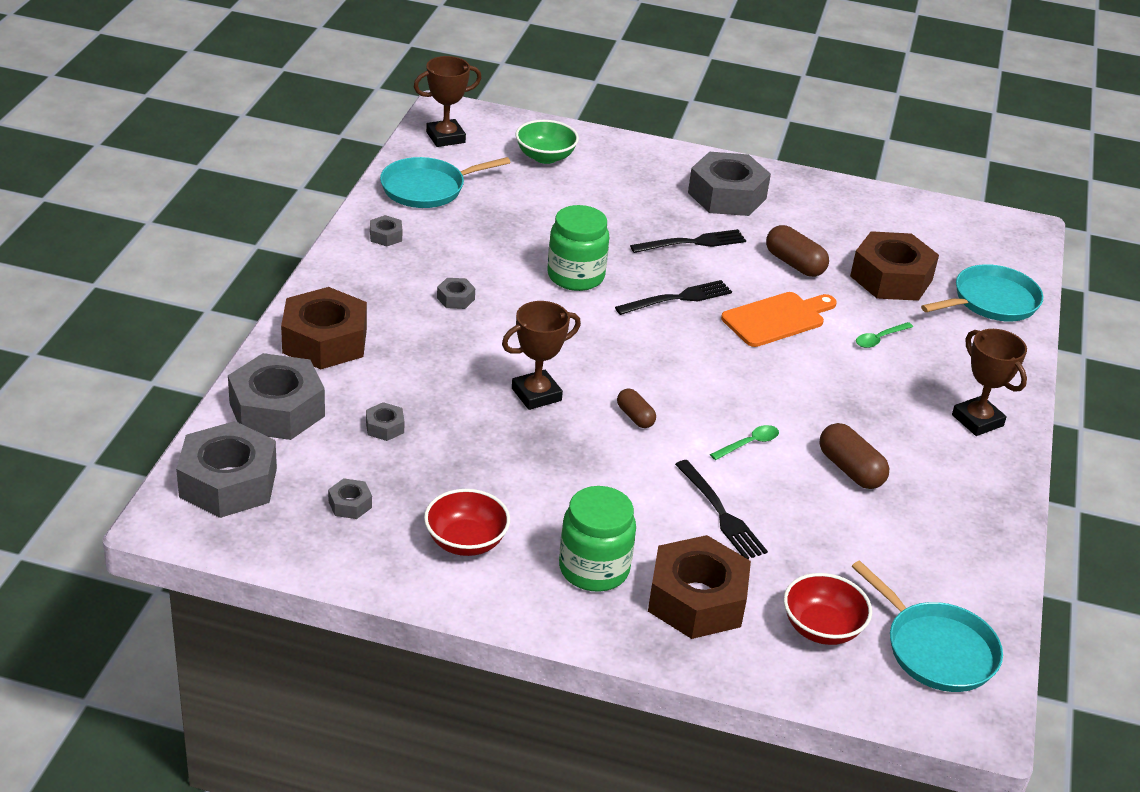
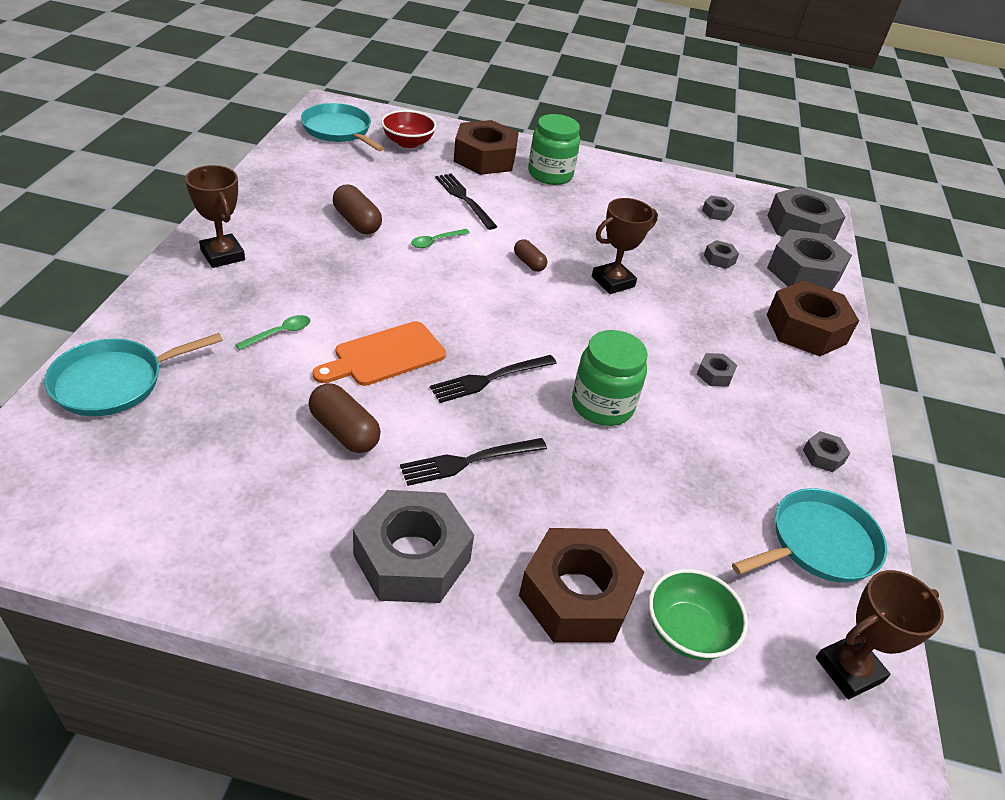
camera: 175 degrees right, 5 degrees up
red bowl [424,489,510,556] -> none
brown nut [850,231,939,301] -> brown nut moved to [519,528,644,643]

